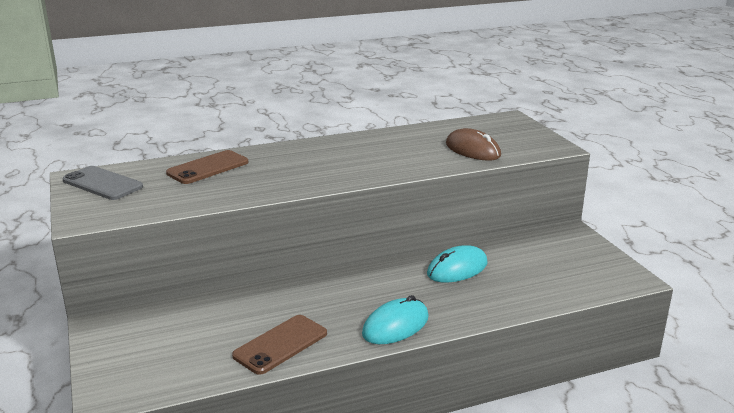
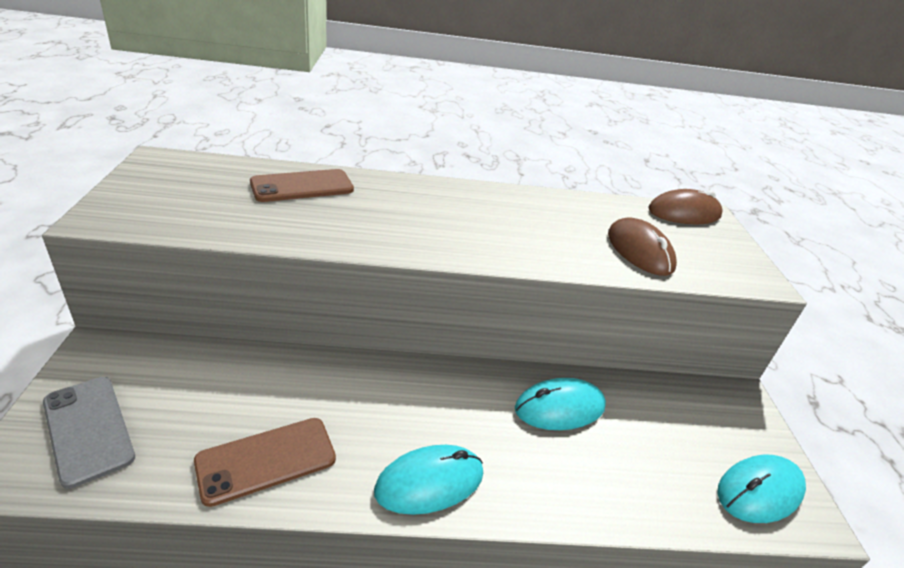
camera: 15 degrees right, 10 degrees up
grey phone [63,166,143,200] -> grey phone moved to [43,377,135,489]
none -> brown mouse [648,189,723,225]
none -> turquoise mouse [717,455,806,523]

